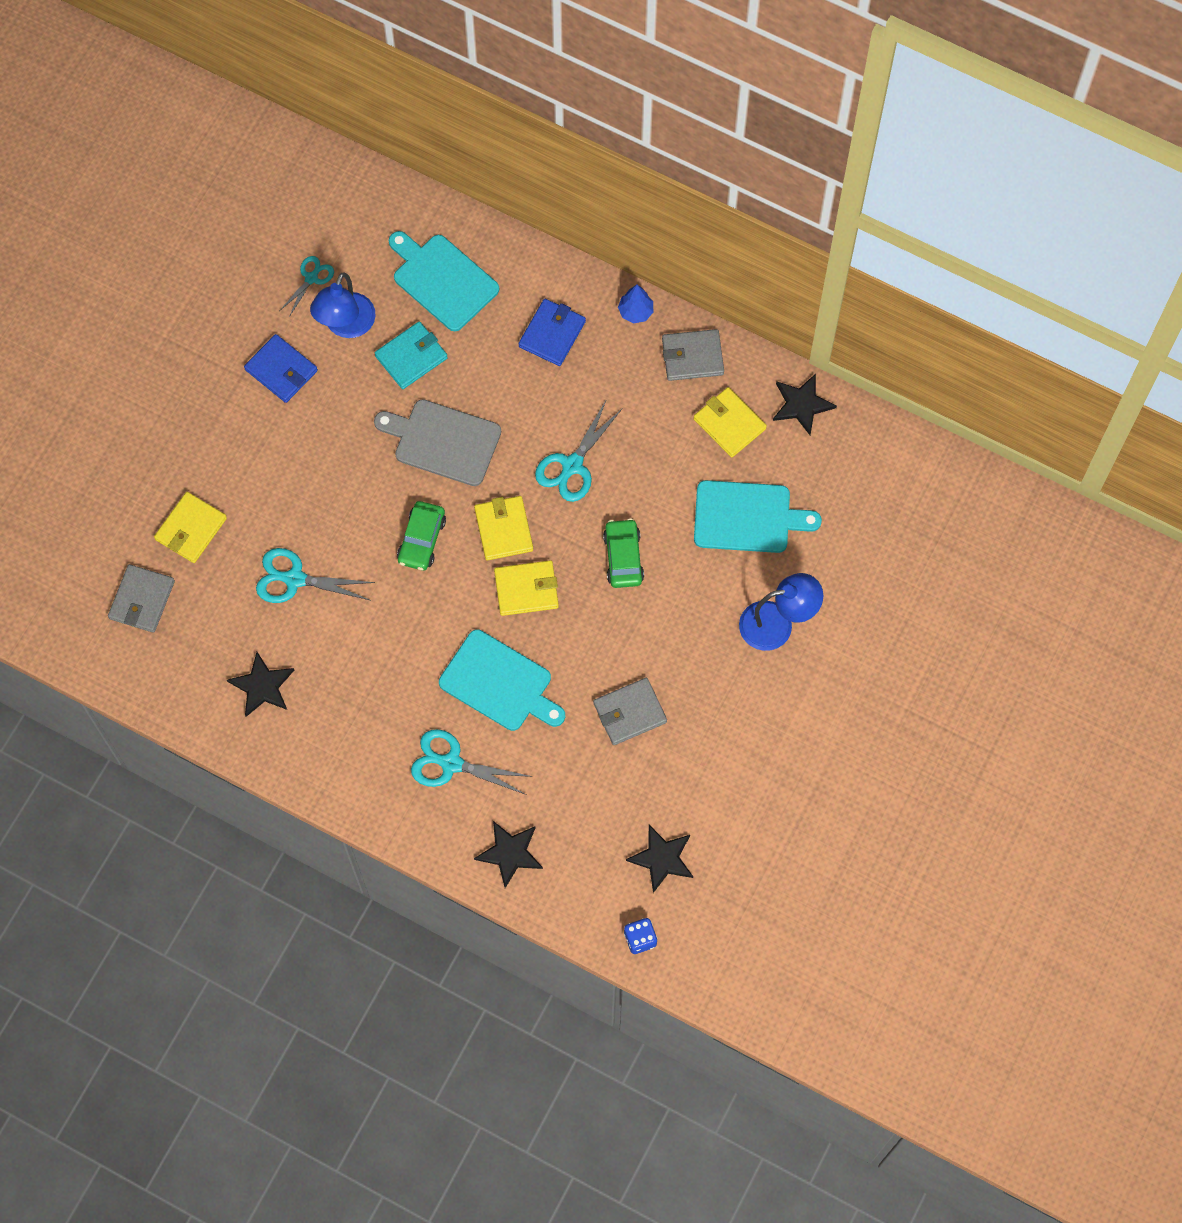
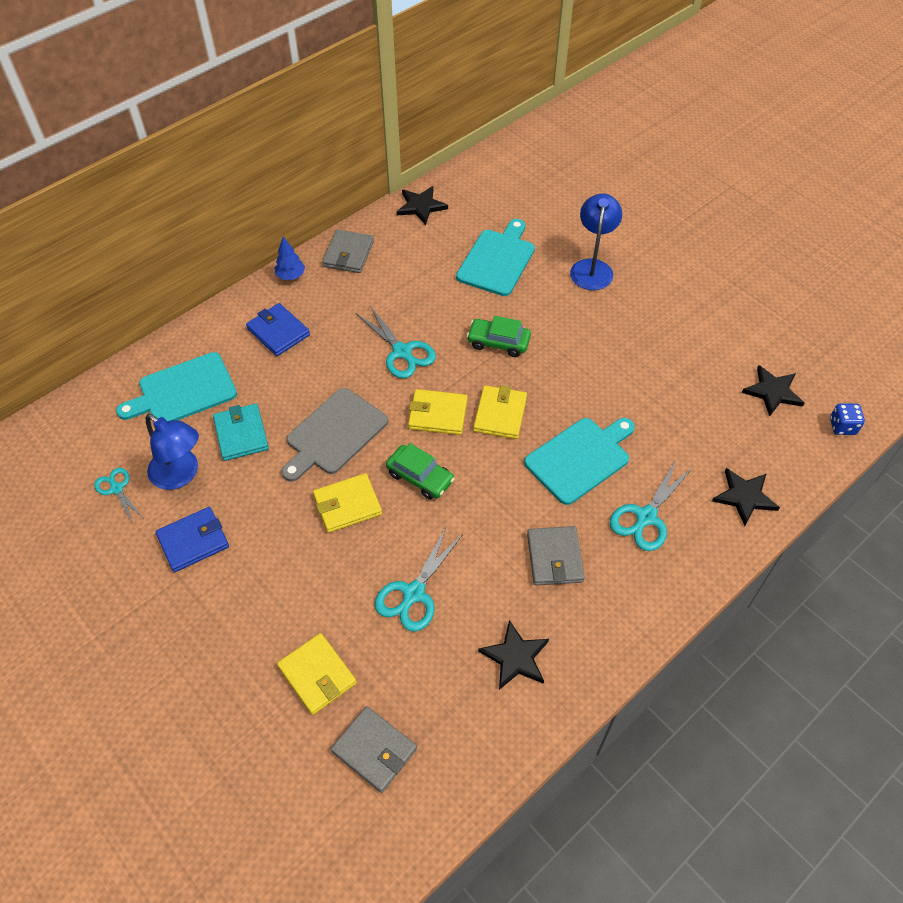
camera: 70 degrees left, 15 degrees down
grey wallet [593,678,667,745] -> grey wallet moved to [527,526,585,585]
yellow wallet [694,387,767,458] -> yellow wallet moved to [313,473,382,533]

